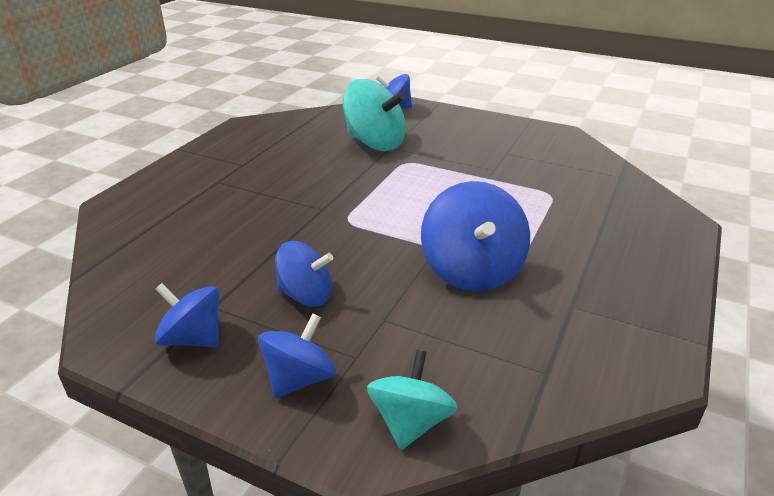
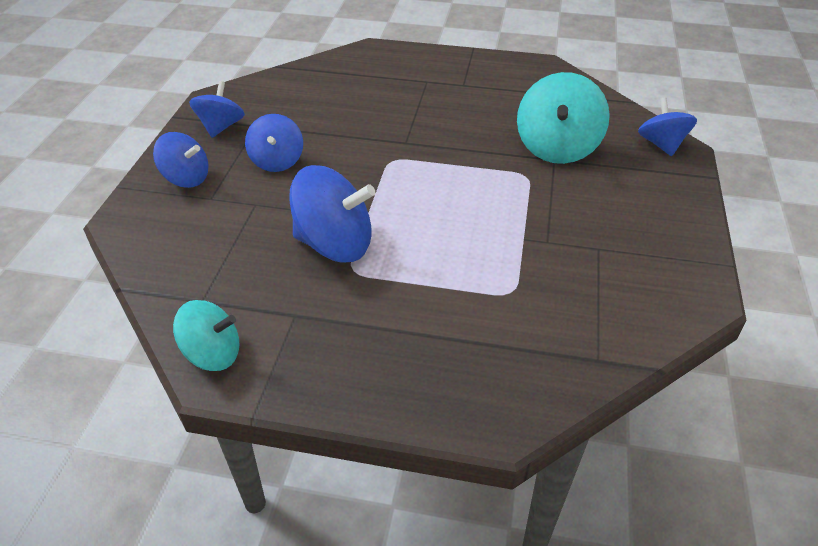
camera: 75 degrees right, 10 degrees up
turquoise spinning top [367,350,458,450] -> turquoise spinning top moved to [173,300,240,371]
blue spinning top [421,181,530,291] -> blue spinning top turned 150 degrees counterclockwise [289,165,375,263]

